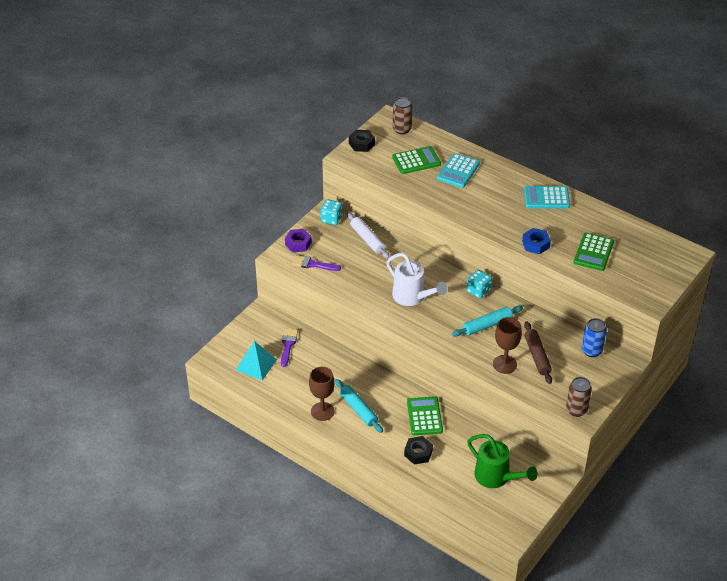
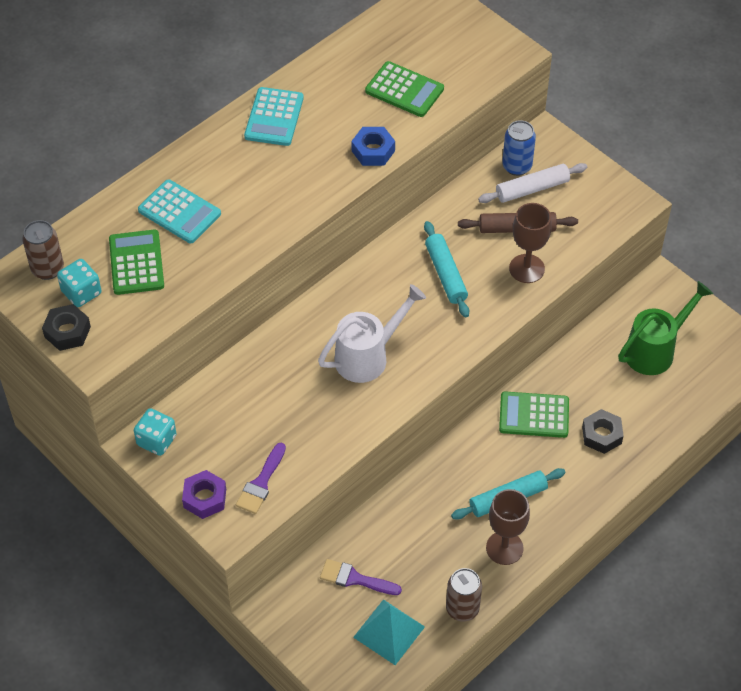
camera: 80 degrees left, 10 degrees up
white rolling pin [347,212,389,259] -> white rolling pin moved to [478,163,587,203]
turquoise dice [467,270,492,299] -> turquoise dice moved to [57,259,101,307]
brown can [566,377,592,417] -> brown can moved to [446,568,482,622]

